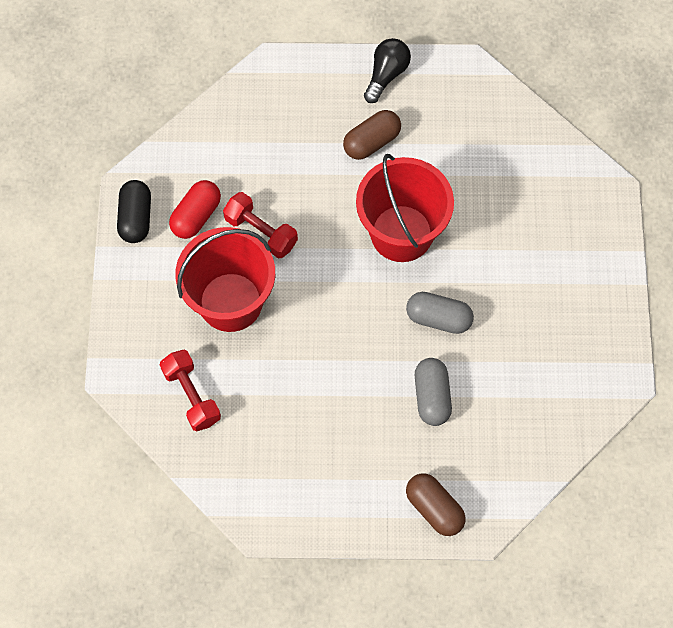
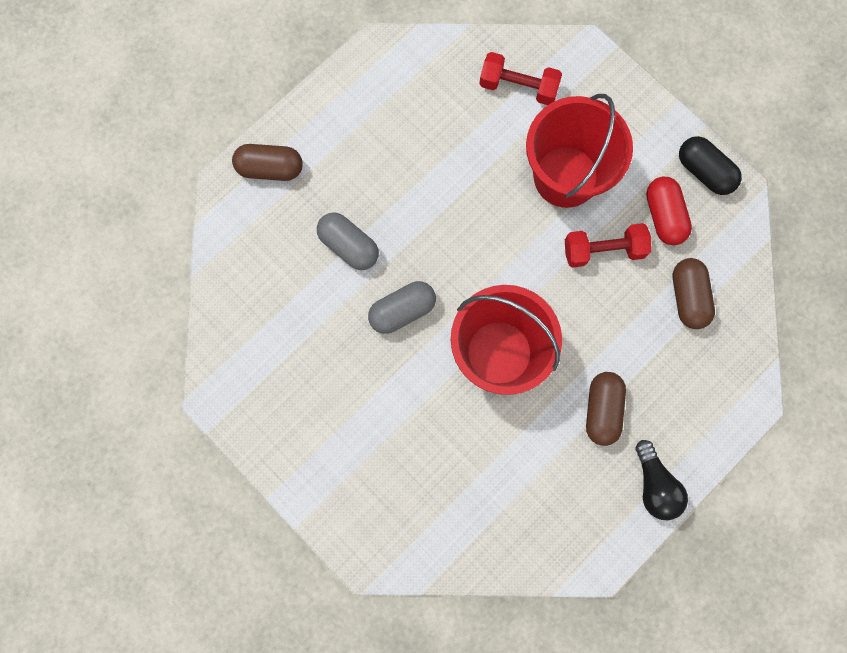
camera: 135 degrees right, 10 degrees up
none -> brown capsule [673,258,715,329]

